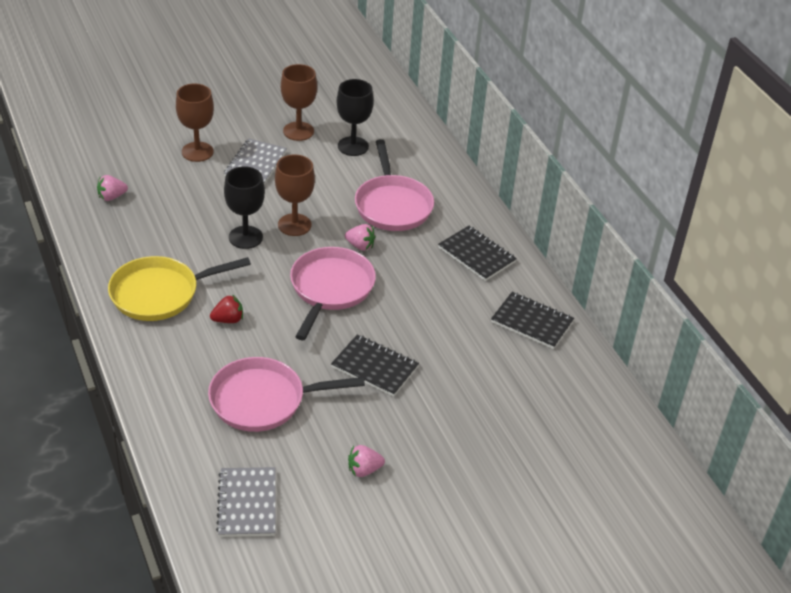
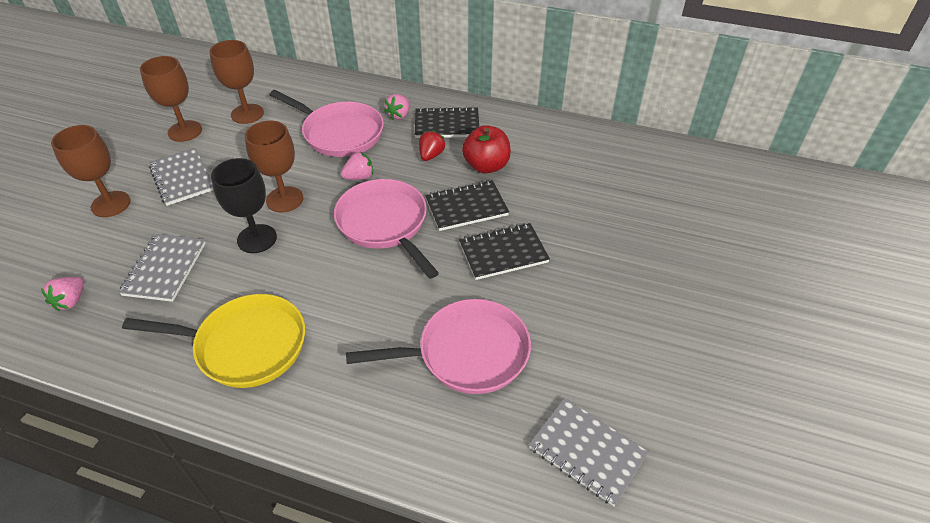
camera: 45 degrees left, 5 degrees up
yellow pan [108,256,251,321] -> yellow pan turned 105 degrees counterclockwise [122,294,305,388]
pink pan [208,357,365,432] -> pink pan turned 135 degrees counterclockwise [346,299,531,394]
red strawberry [210,295,243,323] -> red strawberry moved to [419,130,446,161]
black goblet [337,79,374,156] -> brown goblet [209,40,264,124]
pink strawberry [348,445,385,477] -> pink strawberry moved to [384,94,409,120]
black notebook [491,292,574,349] -> black notebook moved to [425,180,509,231]
none -> grey notebook [119,234,206,302]
none -> red apple [462,125,511,174]

